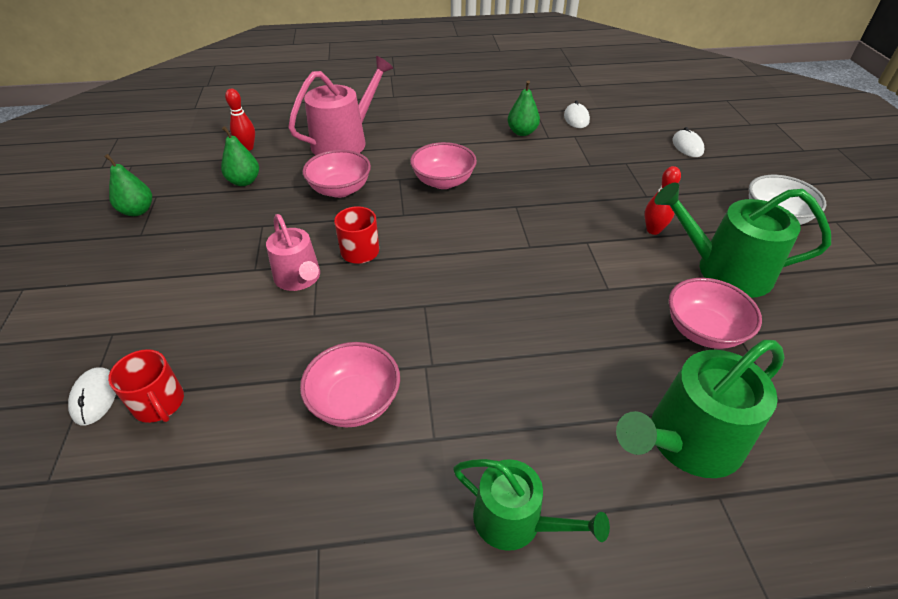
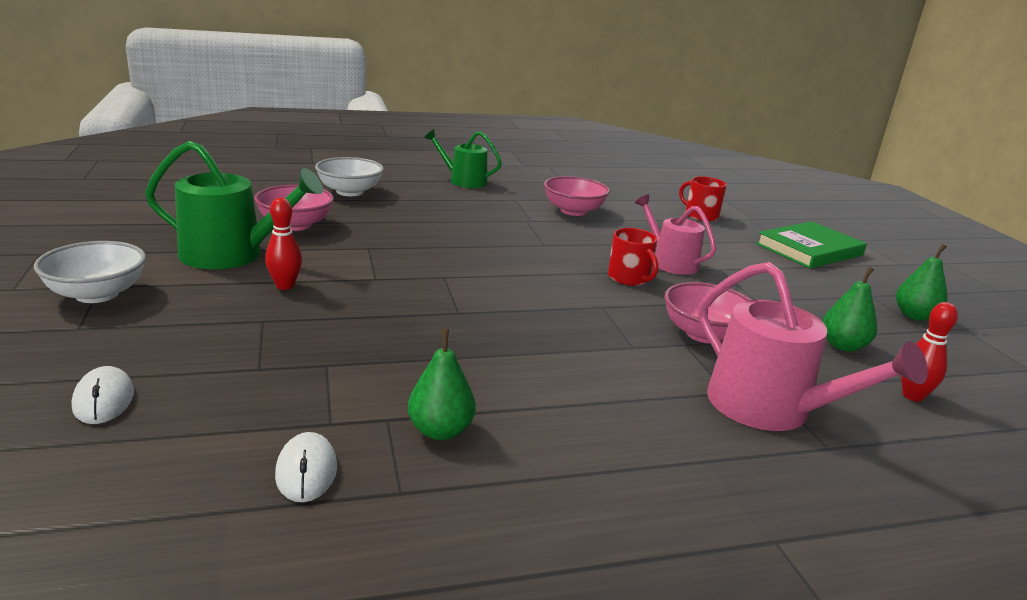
camera: 170 degrees right, 20 degrees down
white mouse [68,367,116,425] -> none
pink watering can [288,56,393,155] -> pink watering can turned 75 degrees counterclockwise [698,262,928,431]
pink bowl [410,142,477,189] -> none
green watering can [616,340,785,478] -> white bowl [315,157,384,196]
none -> green book [756,221,867,269]

